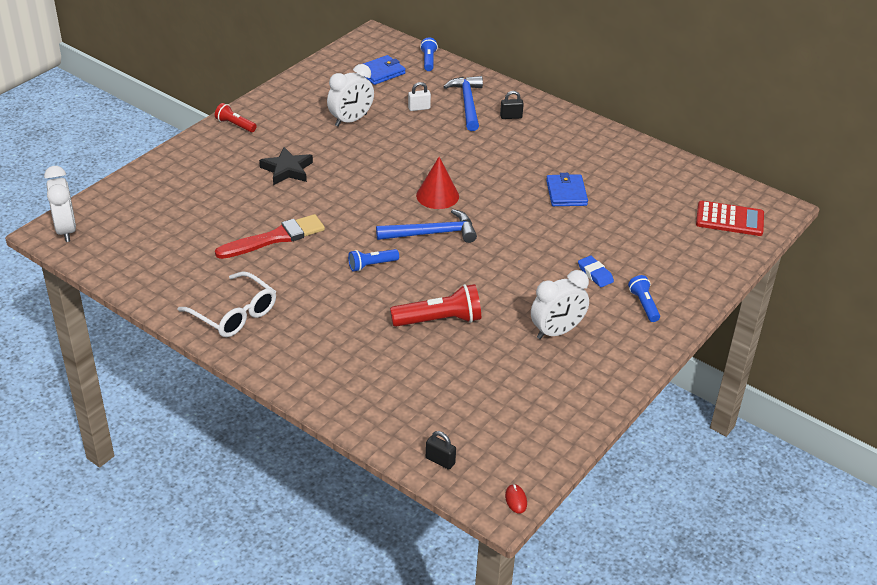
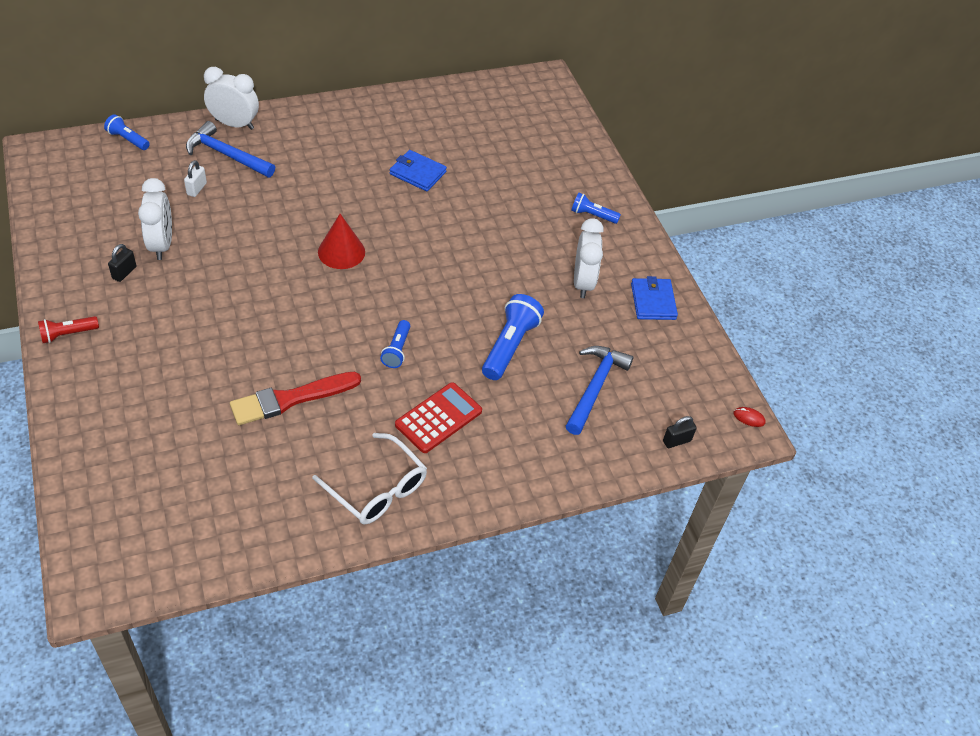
camera: 60 degrees left, 10 degrees up
white clock [44,166,76,242] -> white clock moved to [204,67,259,130]
white glasses [178,271,276,337] -> white glasses turned 60 degrees clockwise [312,433,427,525]
red brush [215,214,325,259] -> red brush turned 120 degrees counterclockwise [230,372,361,425]
black star [259,147,313,185] -> none
blue wallet [363,55,406,85] -> blue wallet moved to [631,276,678,320]
blue hammer [376,209,477,243] -> blue hammer moved to [566,346,634,435]
red flashlight [390,284,481,327] -> blue flashlight [482,294,544,380]
black padlock [500,91,524,119] -> black padlock moved to [108,244,136,282]
blue eraser [578,256,614,287] -> none
red calculator [696,201,764,236] -> red calculator moved to [395,382,482,453]

